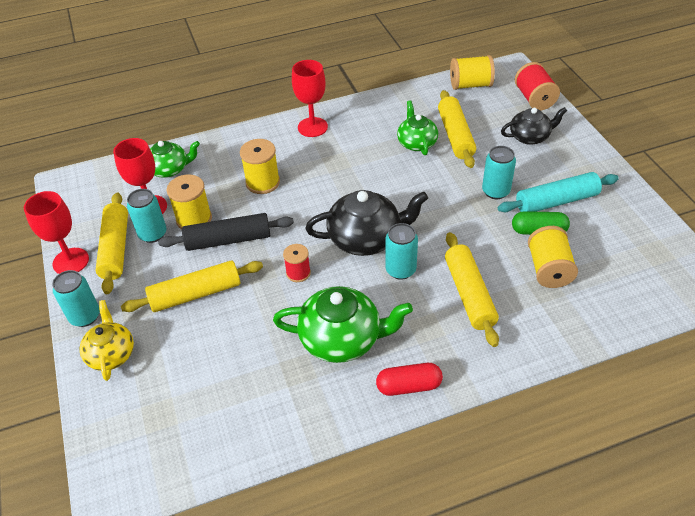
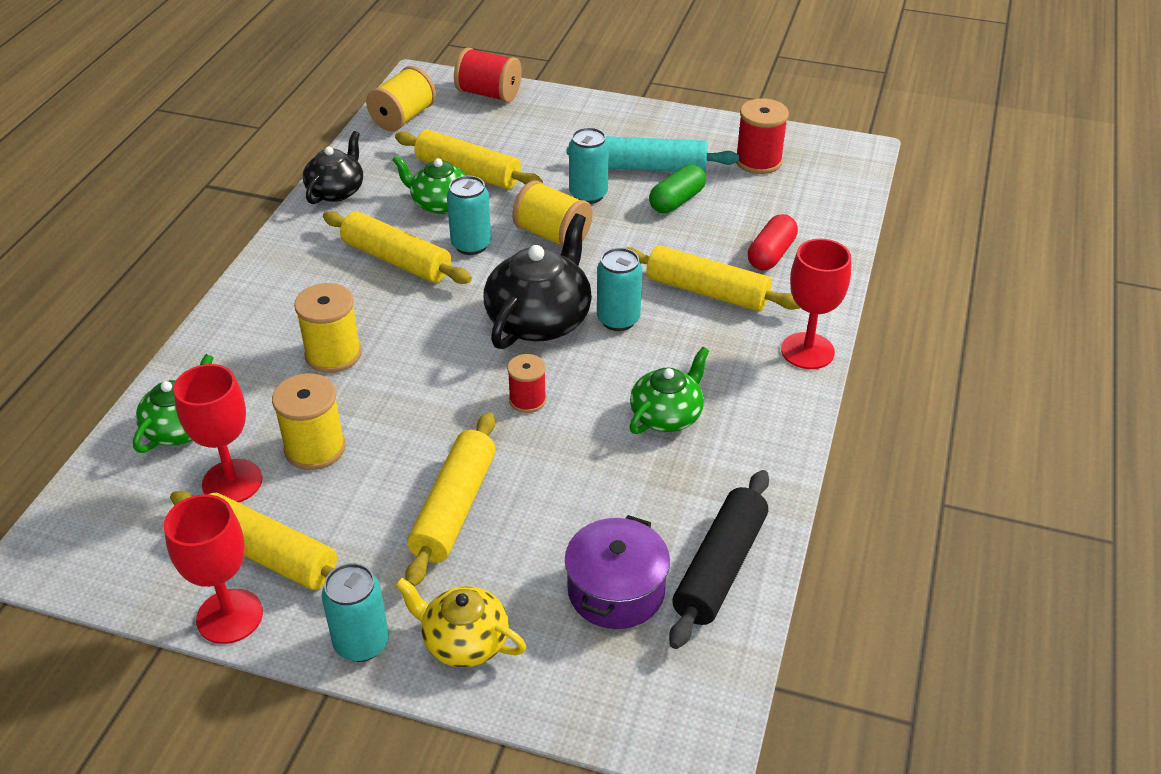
camera: 55 degrees left, 5 degrees down
turquoise can [127,189,166,243] -> turquoise can moved to [447,176,491,255]
black rolling pin [158,213,294,251] -> black rolling pin moved to [669,470,769,649]
green teapot [273,286,413,363] -> green teapot [630,347,709,434], size x0.63
red goblet [292,60,328,137] -> red goblet moved to [781,239,851,369]
red capsule [376,363,443,396] -> red capsule moved to [748,214,798,271]
turquoise rolling pin [498,172,619,212] -> turquoise rolling pin turned 75 degrees clockwise [567,136,739,172]
black teapot [501,107,567,145] -> black teapot moved to [303,131,363,204]
yellow spool [528,226,578,288] -> yellow spool moved to [512,181,593,247]
none -> yellow rolling pin [323,211,472,284]
none -> purple pot [565,515,670,629]
none -> red spool [736,98,789,174]

